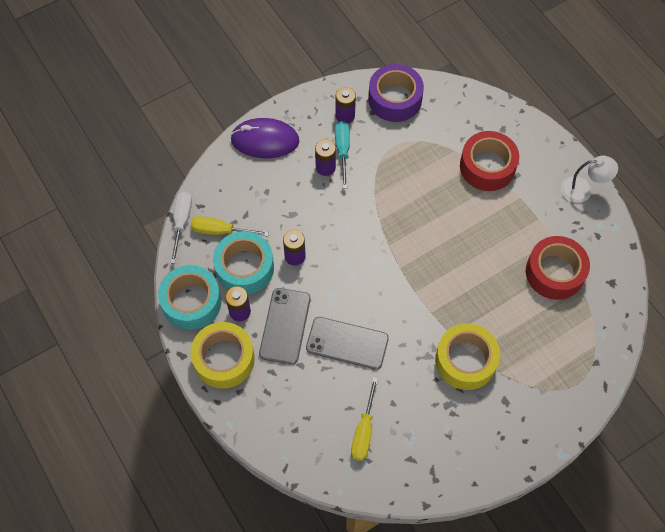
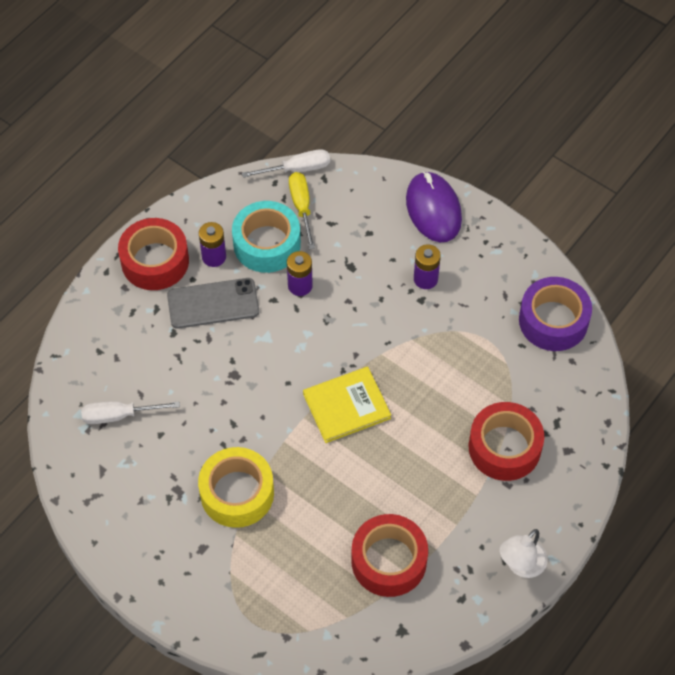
camera: 70 degrees right, 5 degrees down
turquoise tape [158,265,222,330] -> none
yellow tape [190,322,255,389] -> red tape [118,218,189,290]
grey phone [306,317,389,370] -> none
purple battery [335,87,356,124] -> none
turquoise screwdriver [335,121,350,188] -> none
yellow screwdriver [351,378,378,461] -> white screwdriver [81,401,180,424]
white lamp [561,156,618,203] -> white lamp turned 60 degrees clockwise [500,529,548,578]
none -> yellow book [303,367,391,443]

